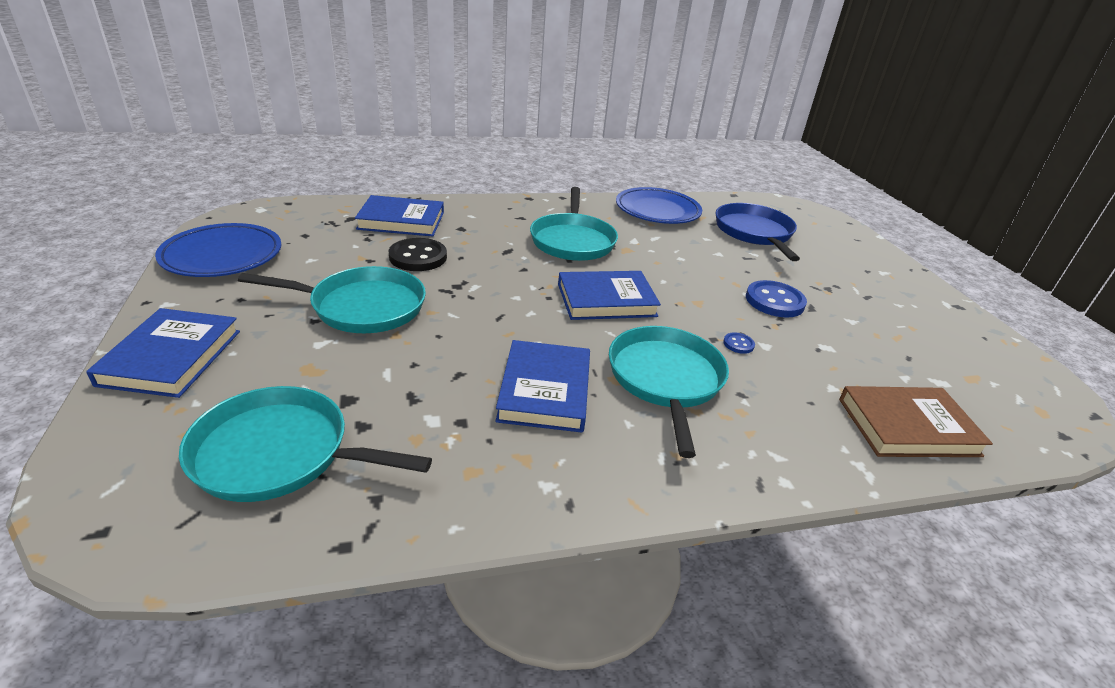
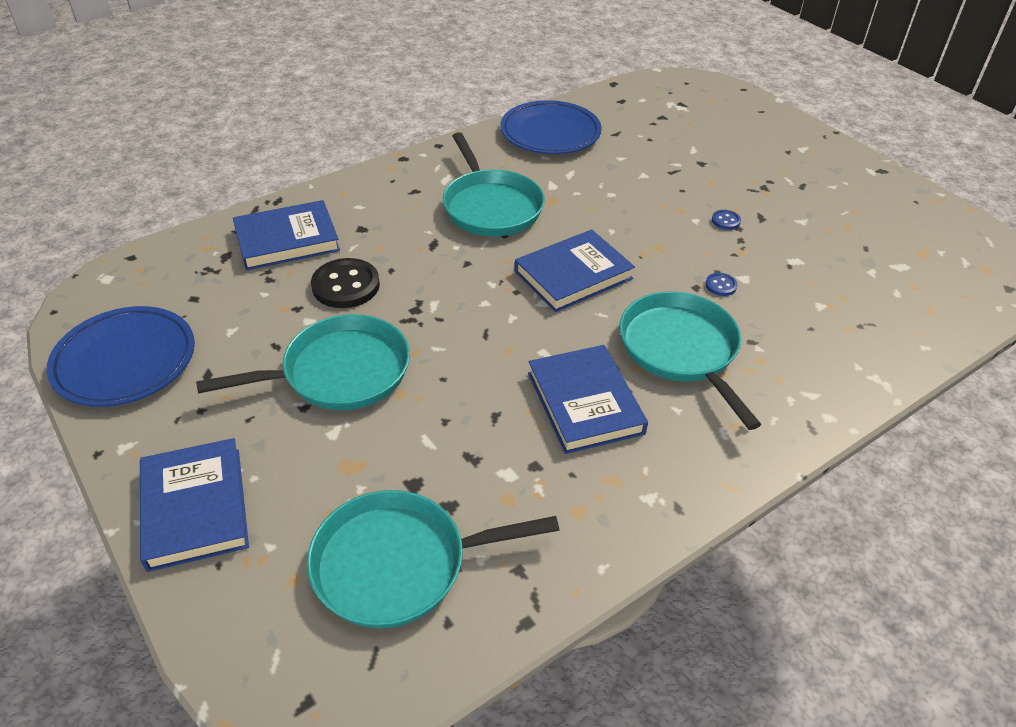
camera: 20 degrees left, 10 degrees up
blue pan [715,203,800,261] -> none
blue button [746,280,807,318] -> blue button [712,210,741,230], size x0.47
brown book [839,386,993,457] -> none

